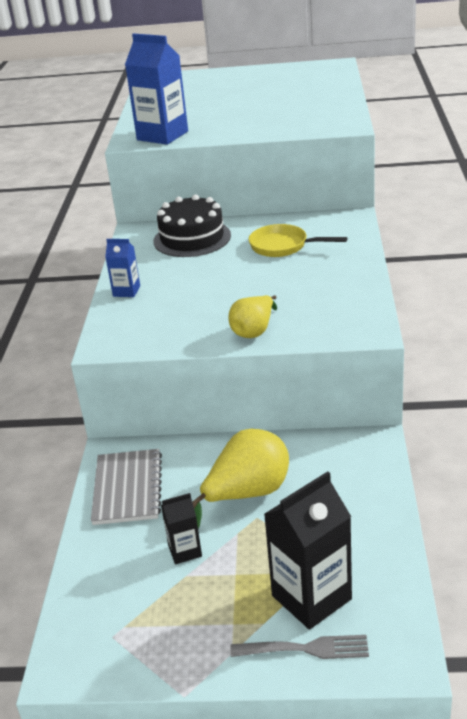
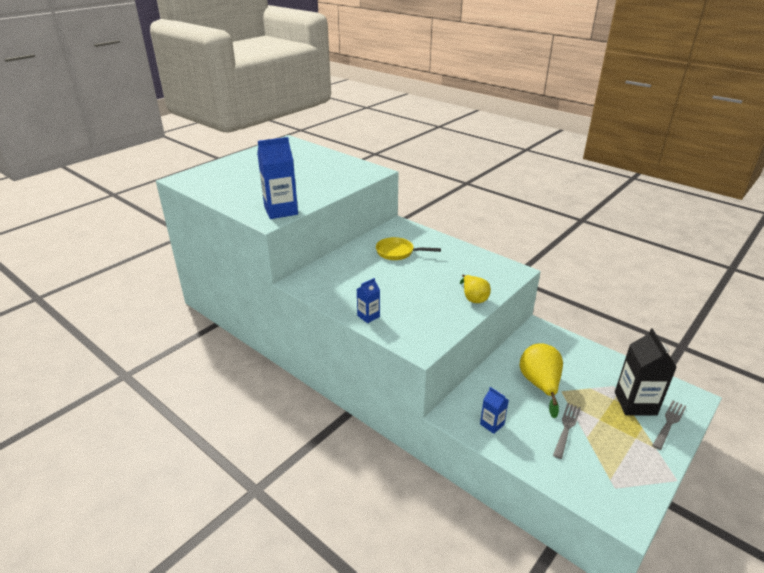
camera: 55 degrees left, 0 degrees up
grey notebook [91,449,162,525] -> blue carton [480,387,509,434]
black cake [154,194,231,257] -> none
black carton [161,493,202,564] -> grey fork [553,403,581,459]
yellow pan [248,224,347,257] -> yellow pan turned 45 degrees clockwise [376,237,441,260]

